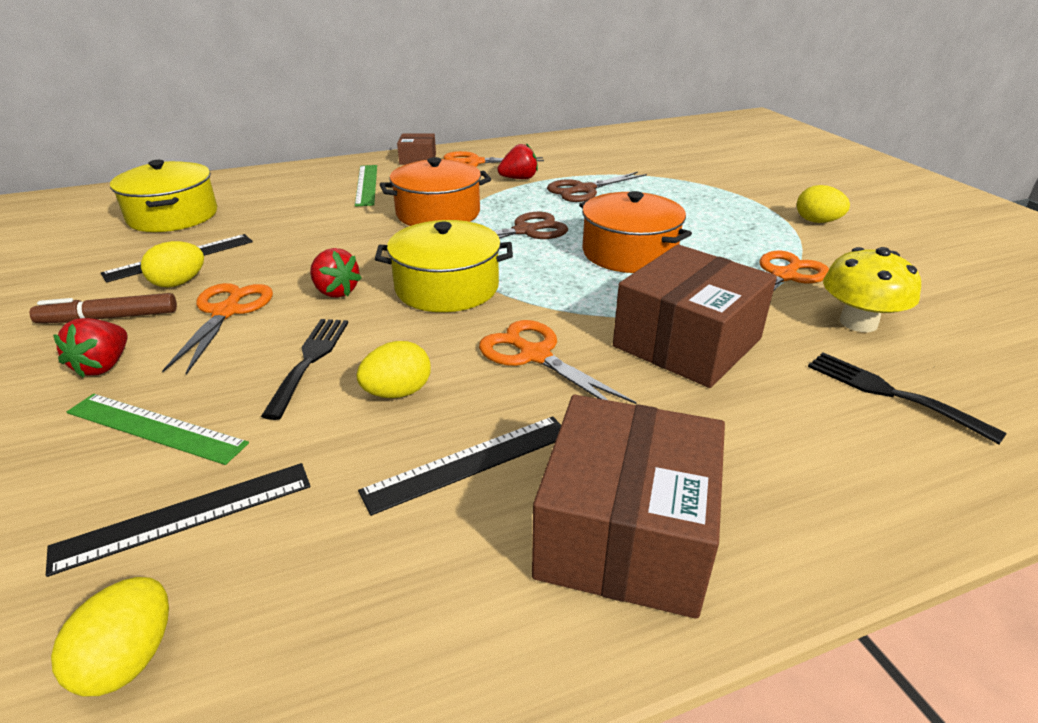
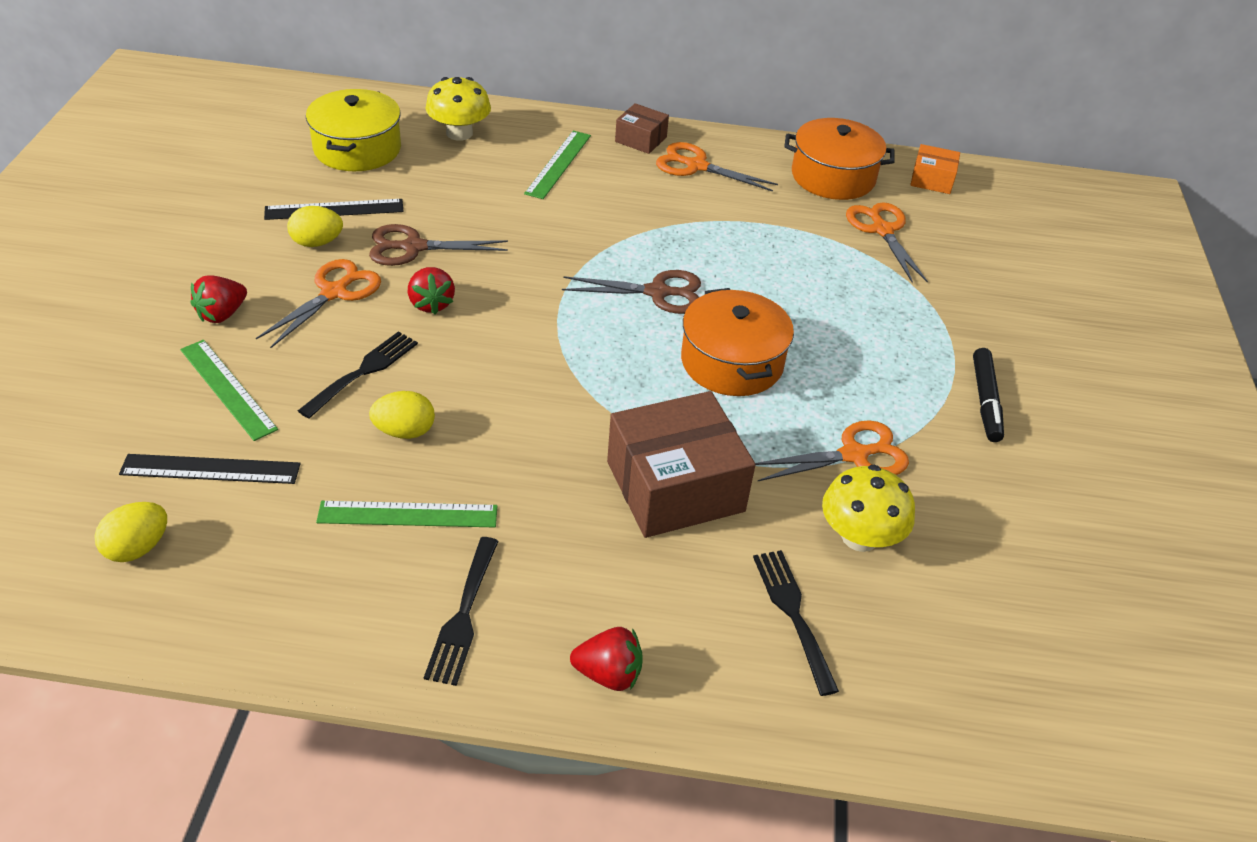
camera: 25 degrees right, 10 degrees up
brown marker [29,293,177,323] -> none
black ruler [358,416,561,516] -> green ruler [316,501,497,527]
yellow pot [375,220,513,312] -> none
orange pot [380,157,491,226] -> orange pot moved to [784,118,895,200]
orange scissors [479,320,637,404] -> orange scissors moved to [846,202,928,283]
red strawberry [497,143,538,179] -> red strawberry moved to [570,627,643,691]
brown box [532,395,725,619] -> black fork [424,537,499,686]
brown scissors [547,172,647,202] -> brown scissors moved to [369,224,508,266]
yellow egg [797,185,850,223] -> black marker [973,348,1004,442]
none -> yellow mushroom [425,77,491,141]
none -> orange box [910,144,960,194]

